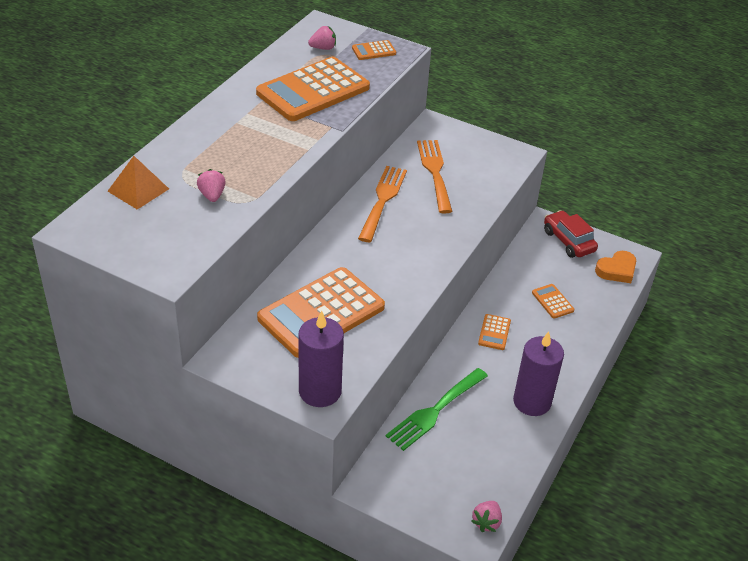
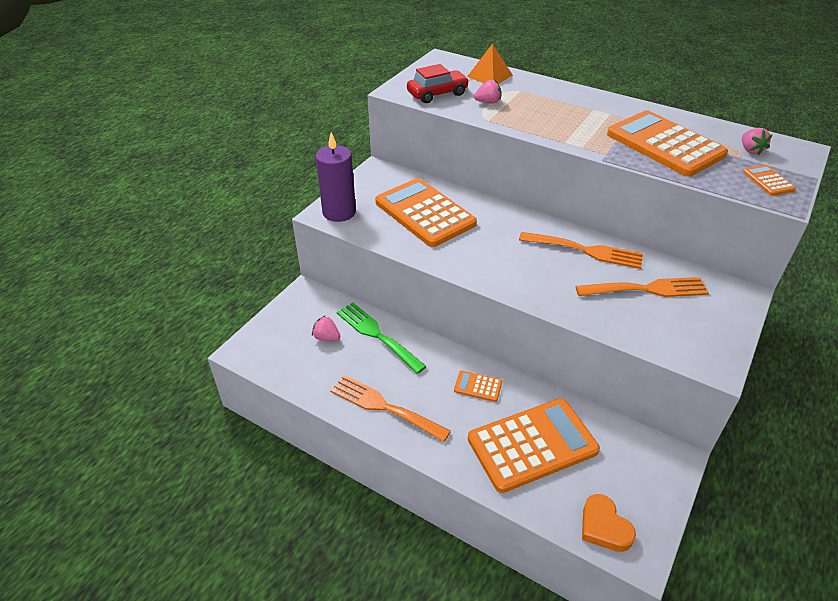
camera: 95 degrees right, 0 degrees up
pink strawberry [471,501,502,532] -> pink strawberry moved to [312,315,340,341]
purple candle [513,331,564,416] -> orange fork [330,375,451,442]
orange calculator [532,284,574,319] -> orange calculator [468,398,600,493], size x2.39
red car [544,210,598,258] -> red car moved to [407,64,469,103]

